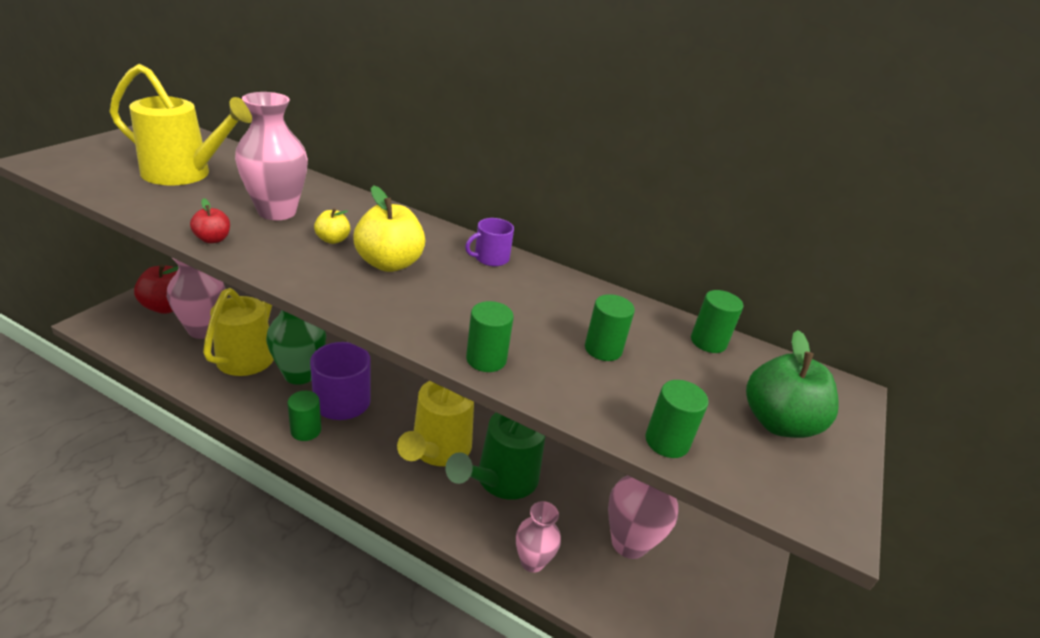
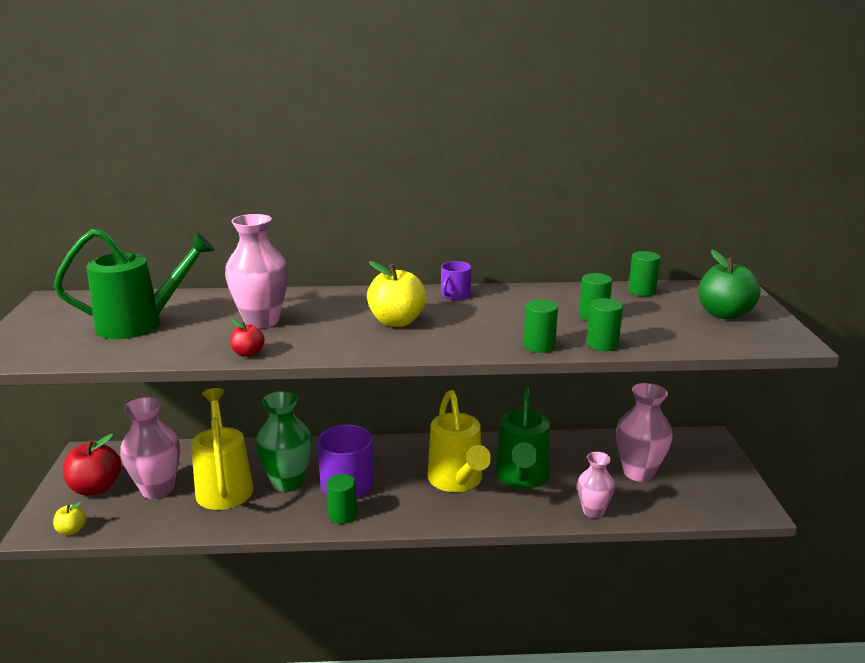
camera: 25 degrees left, 10 degrees down
yellow watering can [110,64,252,185] -> green watering can [53,229,215,339]
yellow apple [314,208,350,244] -> yellow apple moved to [53,501,86,535]
green cylinder [645,380,708,458] -> green cylinder moved to [587,298,623,351]

